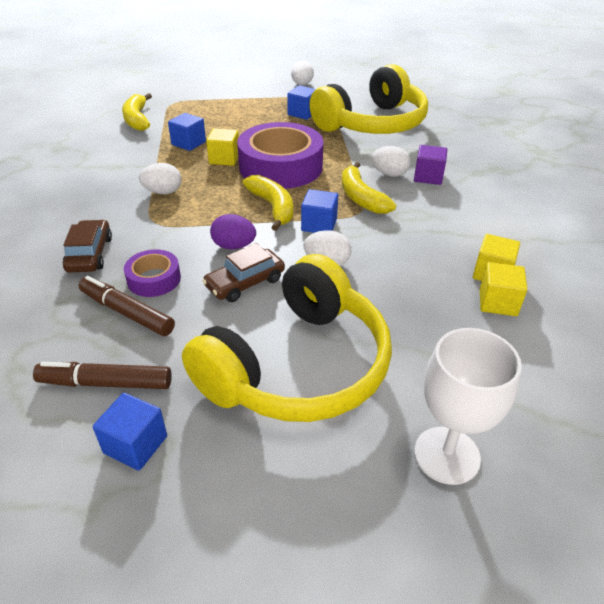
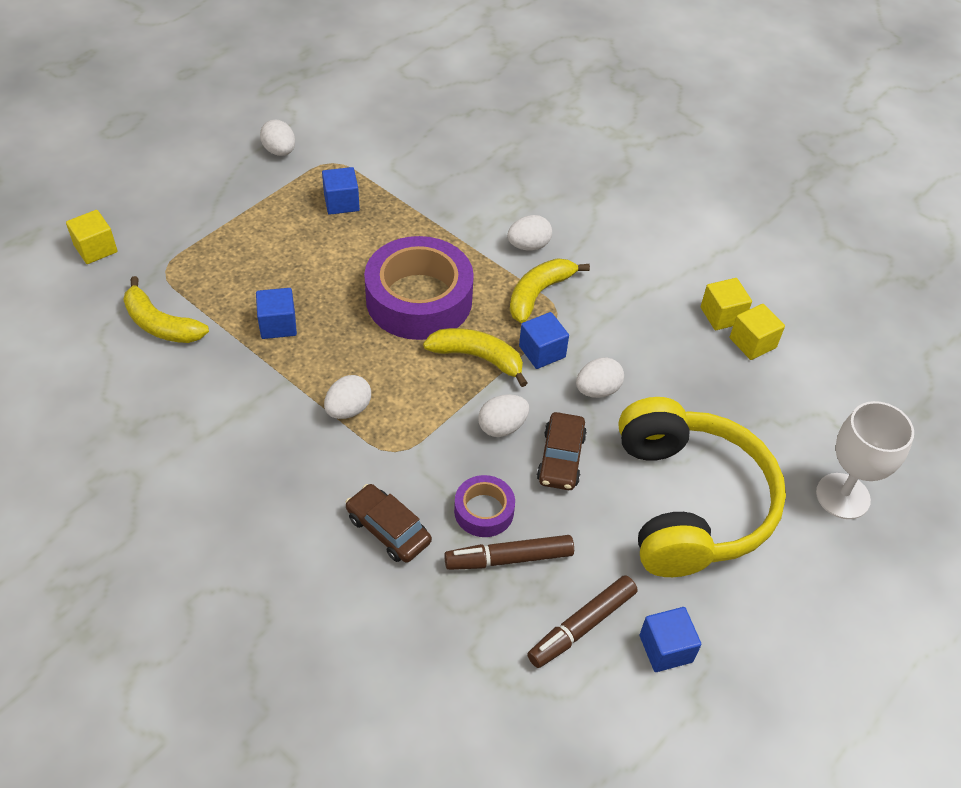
camera: 45 degrees left, 10 degrees up
yellow cube [206,128,239,166] -> yellow cube moved to [66,210,118,264]
purple egg [210,214,256,249] -> white egg [478,394,529,437]
yellow headphones [309,64,428,134] -> none
yellow banana [342,162,396,214] -> yellow banana turned 105 degrees clockwise [510,258,590,323]
purple cube [414,145,447,185] -> none

